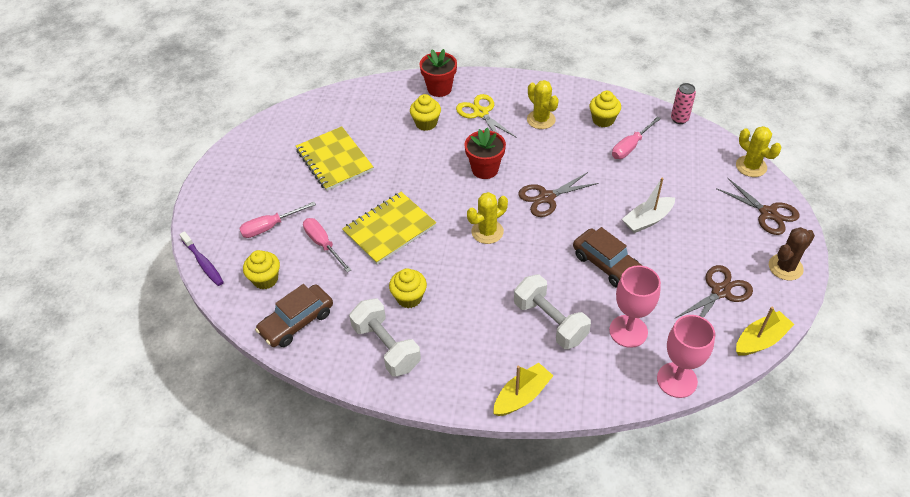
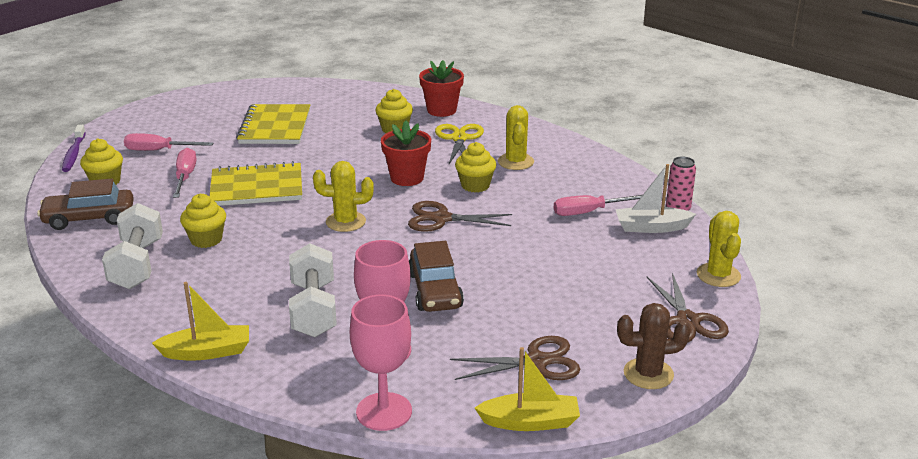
camera: 30 degrees right, 20 degrees down
yellow cupcake [589,91,621,128] -> yellow cupcake moved to [455,142,496,192]
white boat [622,178,675,233] -> white boat moved to [616,164,696,233]

